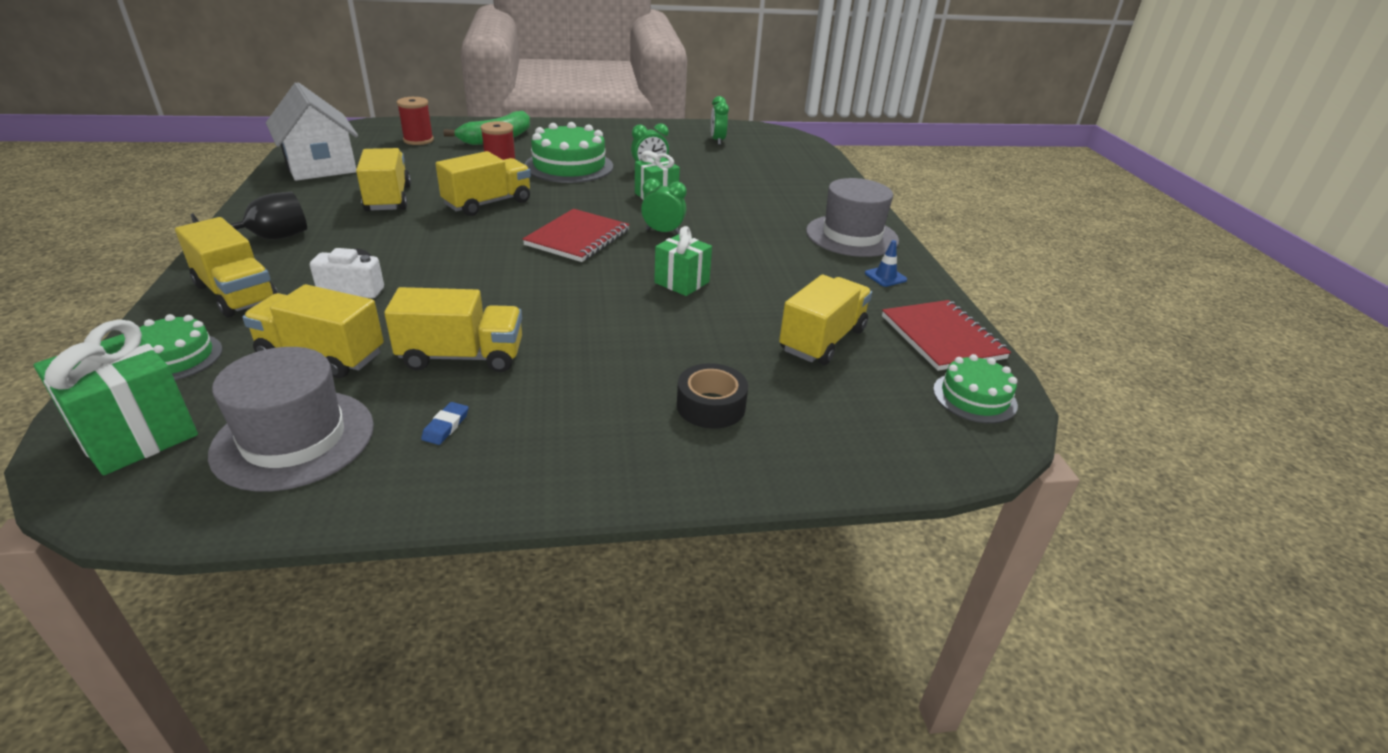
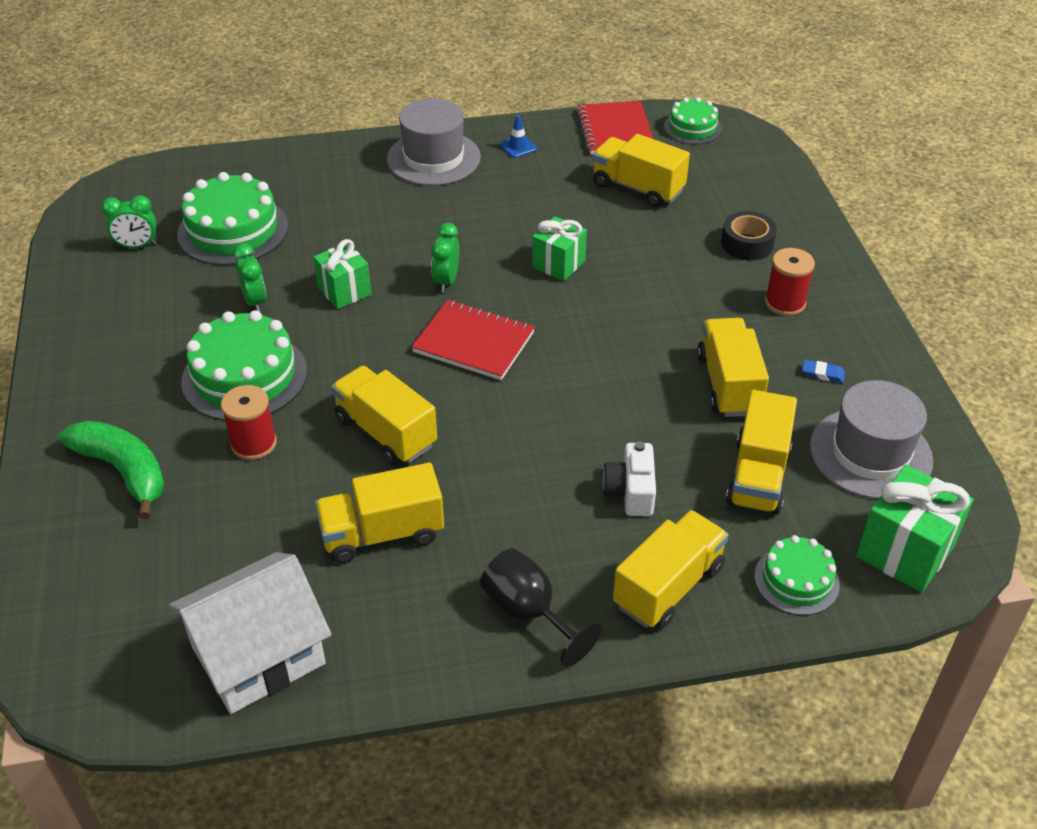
camera: 90 degrees left, 10 degrees up
red spool [397,97,434,145] -> red spool moved to [765,248,815,316]
red notebook [882,300,1011,371] -> red notebook turned 75 degrees counterclockwise [577,101,653,155]
none -> green cake [177,172,288,265]

